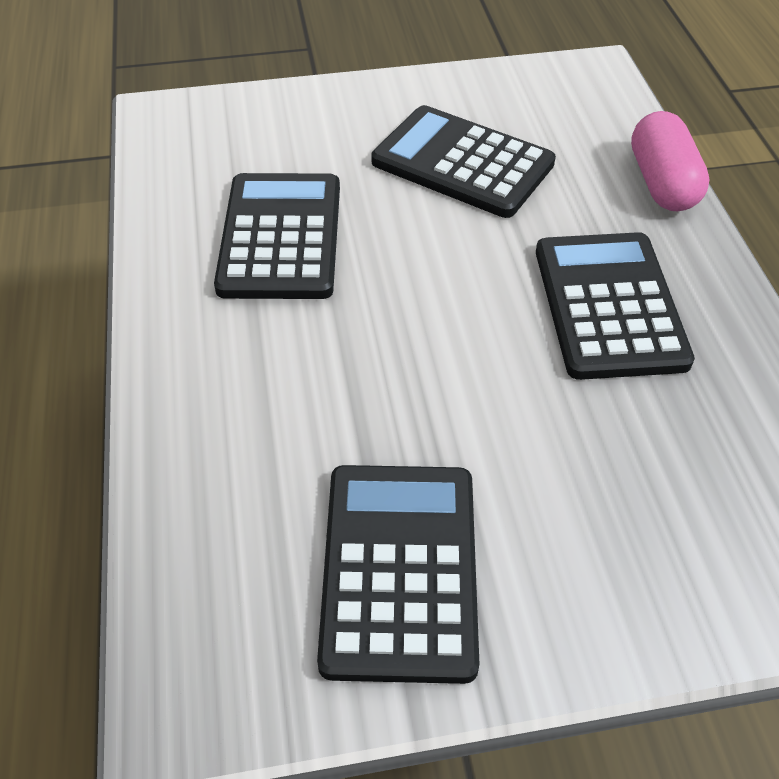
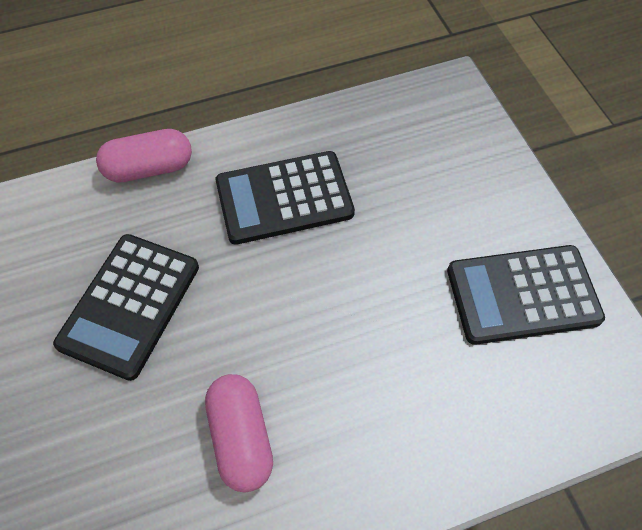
camera: 100 degrees left, 10 degrees up
black calculator [214,173,340,299] -> pink capsule [205,374,273,492]

